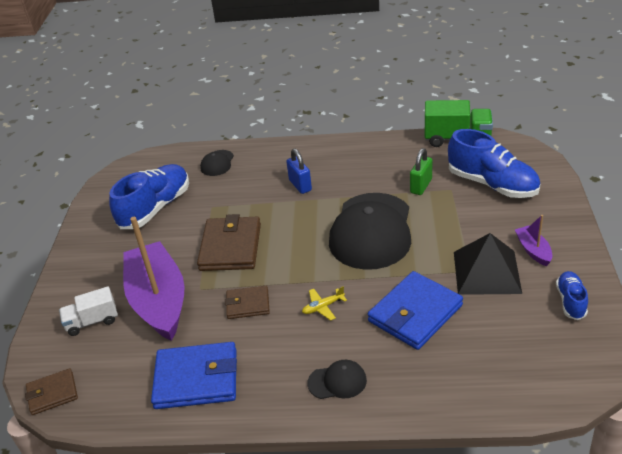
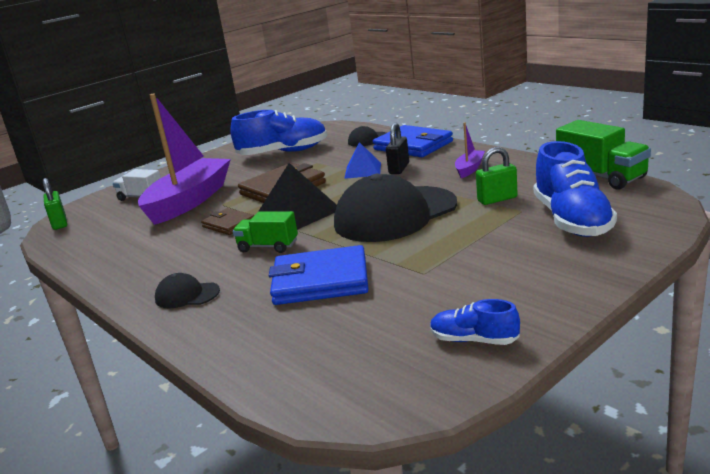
camera: 45 degrees right, 15 degrees down
brown wallet [25,368,78,415] -> green padlock [43,178,67,230]
blue wallet [151,342,237,409] -> blue wallet moved to [373,125,453,157]
blue padlock [286,149,312,194] -> black padlock [386,123,409,174]
yellow plane [302,286,347,321] -> green truck [233,211,298,253]
black cap [308,360,367,399] -> black cap turned 150 degrees clockwise [155,273,220,308]
black pyramid [454,233,522,295] -> black pyramid moved to [258,163,337,230]
purple boat [515,215,552,266] -> purple boat moved to [455,122,485,178]
blue shoe [556,271,588,320] -> blue shoe turned 120 degrees counterclockwise [430,299,520,345]
none -> blue pyramid [344,142,381,179]

